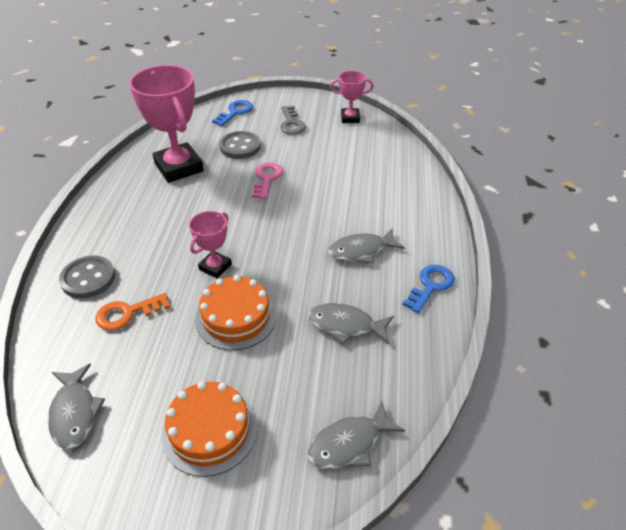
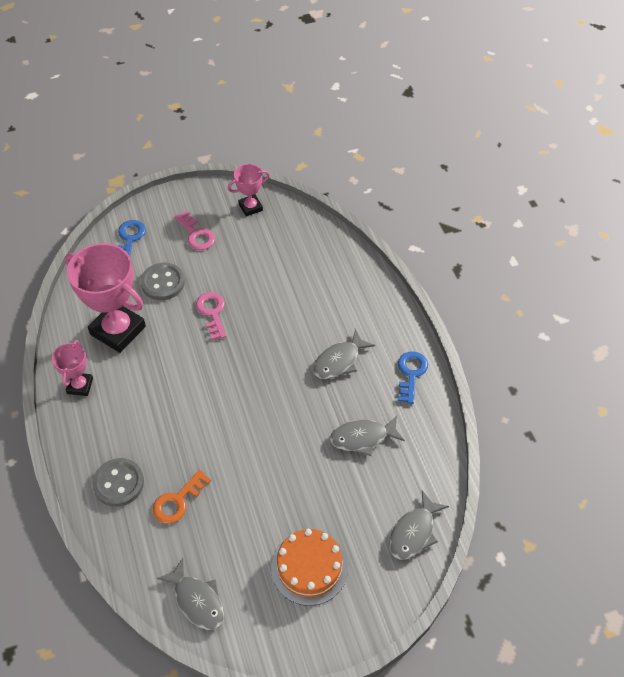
camera: 25 degrees left, 10 degrees up
pink trophy [189,211,232,278] -> pink trophy moved to [52,340,93,396]
orange cake [195,275,277,350] -> none
grey key [280,106,306,135] -> pink key [175,211,215,250]

